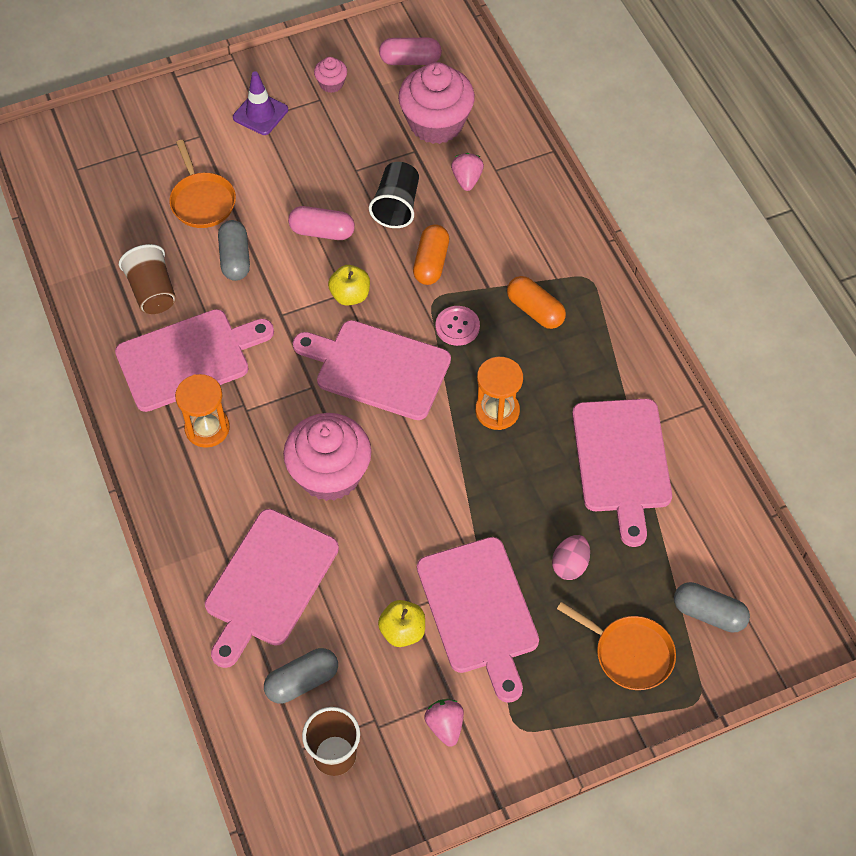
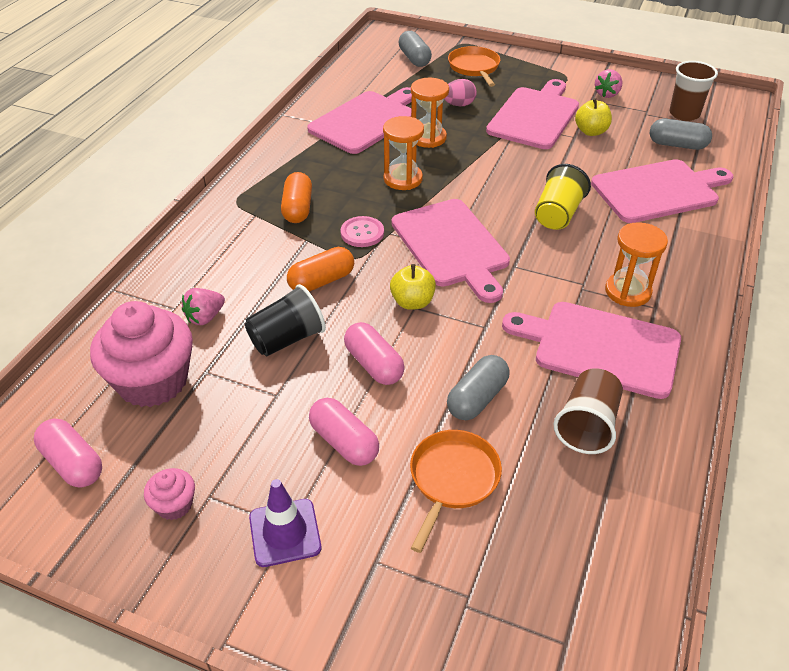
camera: 135 degrees left, 15 degrees down
pink cupcake [283,413,372,501] -> yellow cup [535,164,591,230]
none -> pink capsule [309,398,379,466]
none -> orange hourglass [411,78,449,148]

